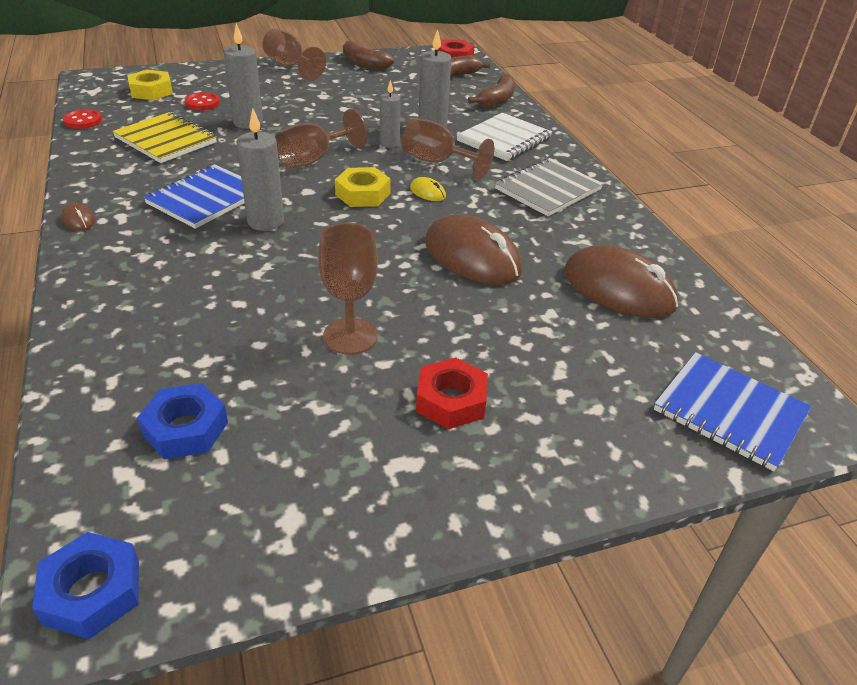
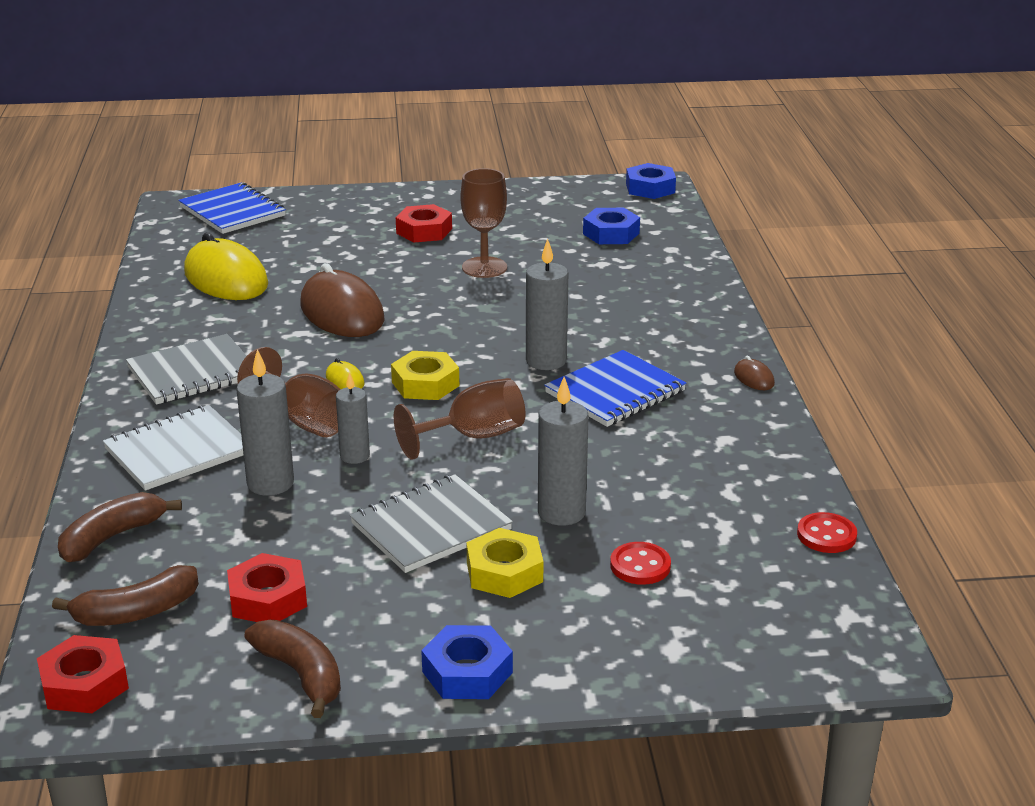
camera: 165 degrees left, 10 degrees down
yellow notebook [112,112,217,163] -> none
yellow nut [127,69,173,100] -> yellow nut moved to [466,528,544,598]
brown goblet [262,29,326,81] -> blue nut [421,625,513,699]
brown mouse [564,245,679,318] -> yellow mouse [184,232,268,300]
none -> red nut [227,553,307,622]
none -> grey notebook [350,474,513,573]

